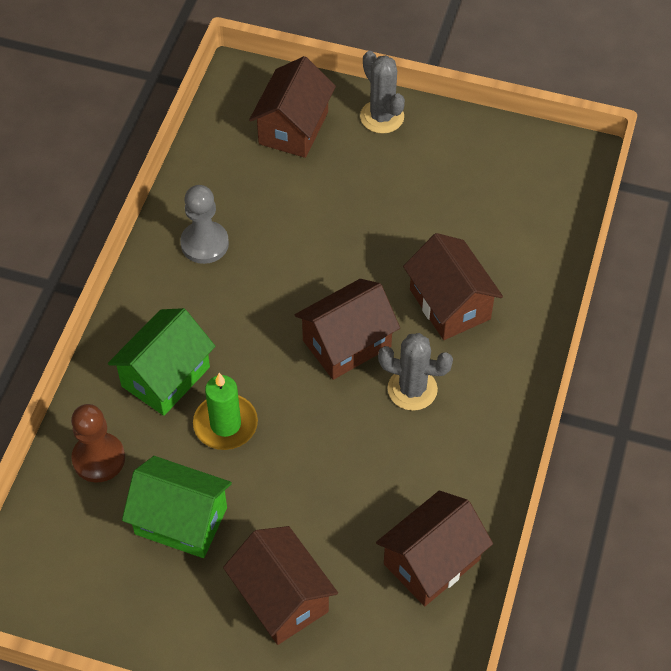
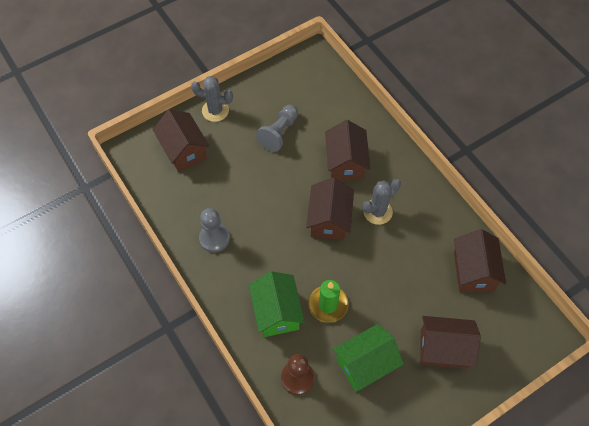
camera: 50 degrees left, 5 degrees up
brown house [403,233,503,340] -> brown house turned 75 degrees clockwise [325,120,370,181]
none -> grey pawn [256,105,298,152]

